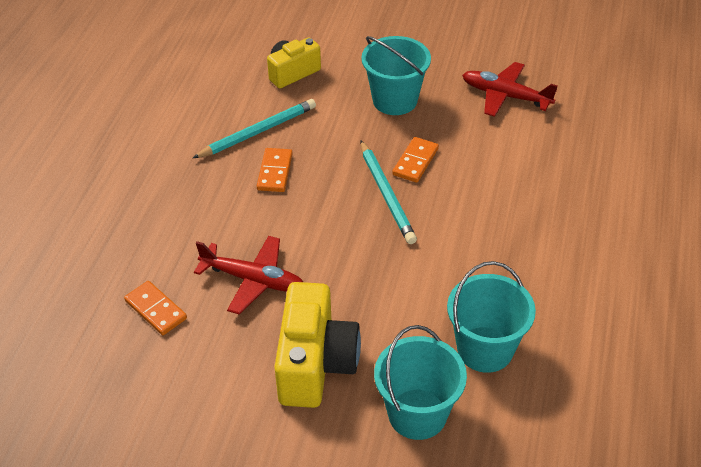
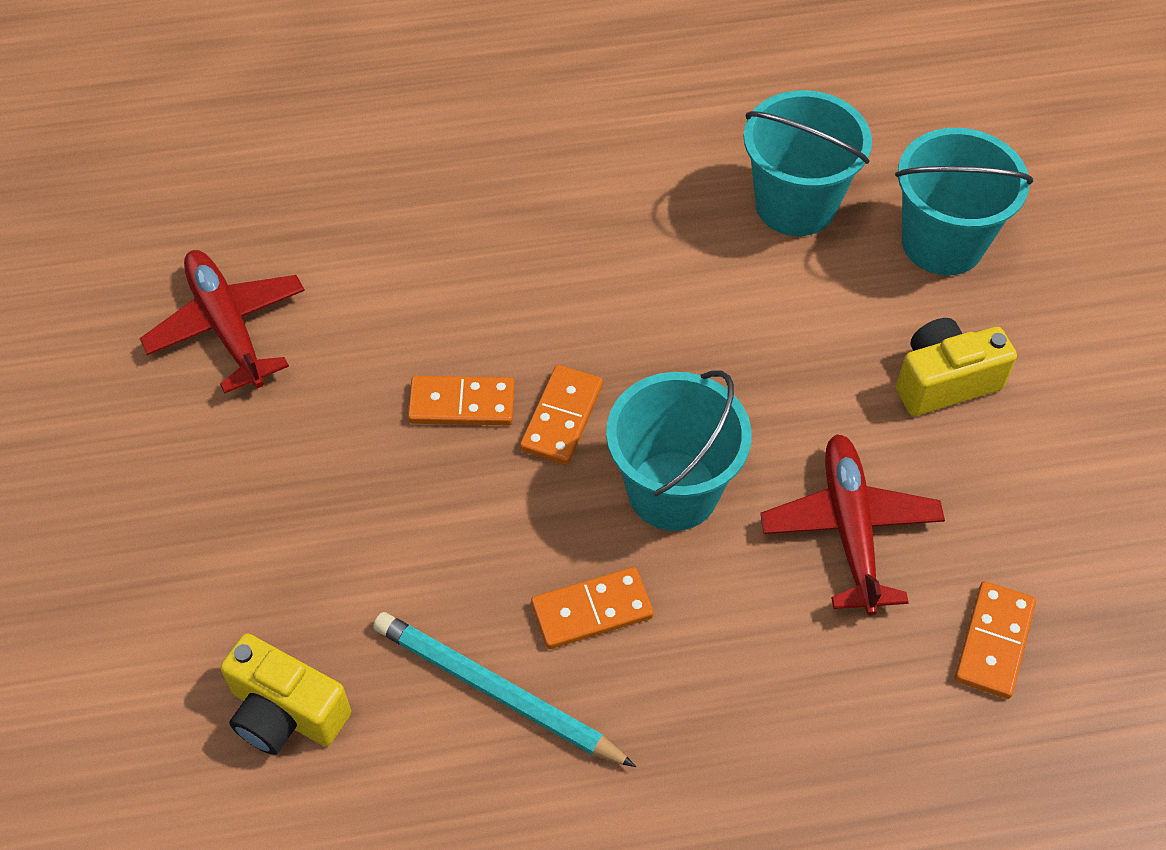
camera: 115 degrees left, 10 degrees up
yellow camera [274,282,361,408] -> yellow camera [896,318,1017,416], size x0.63
turquoise pencil [360,140,417,244] -> orange domino [520,365,603,465]
turquoise bucket [361,36,431,115] -> turquoise bucket moved to [606,370,752,531]
red plane [462,62,558,117] -> red plane turned 150 degrees clockwise [139,250,305,393]

